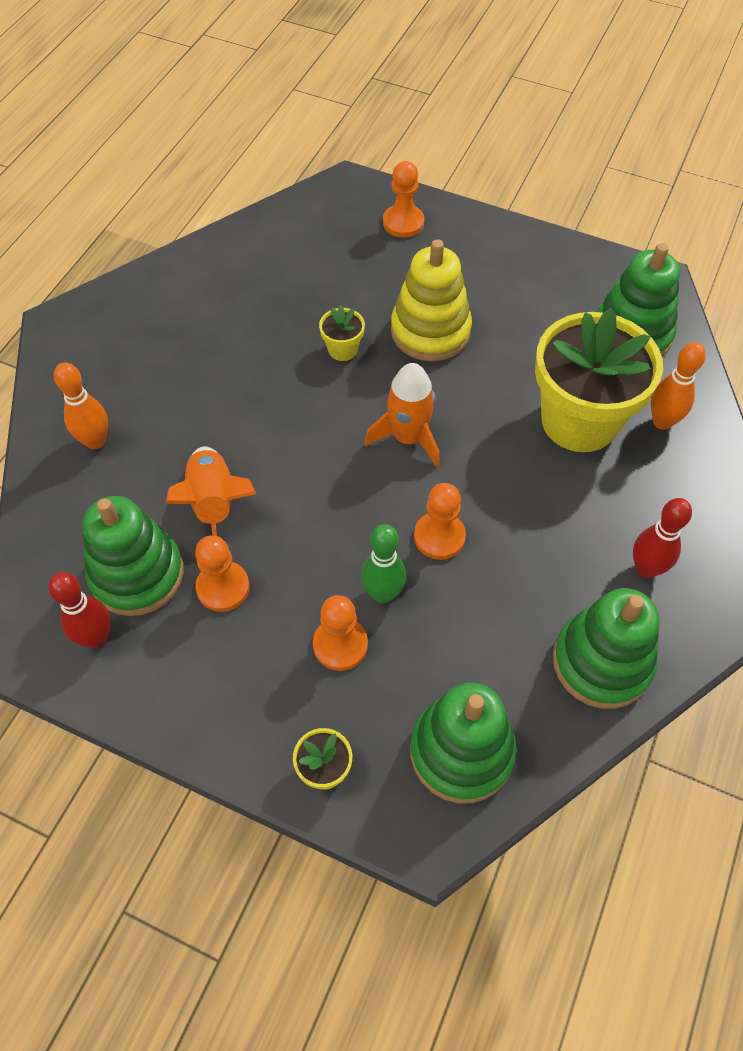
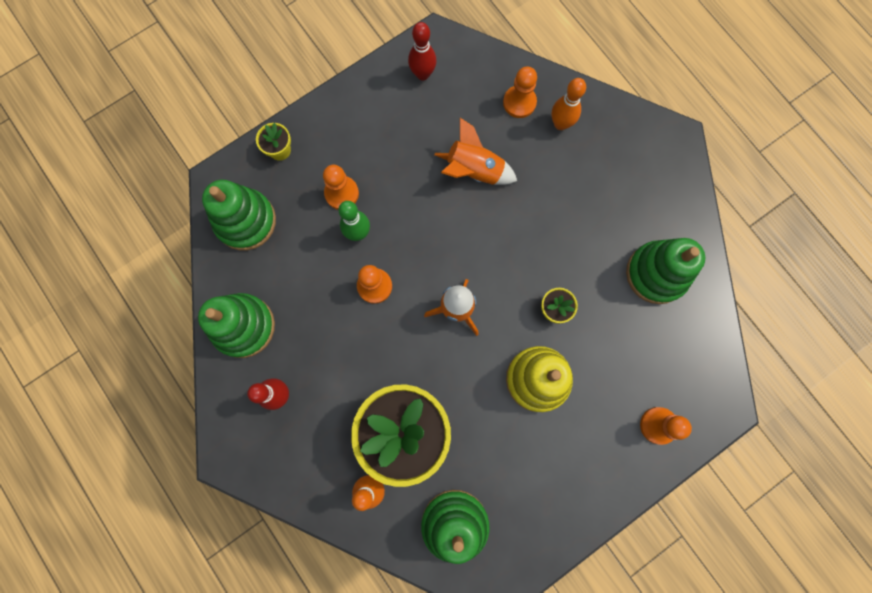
camera: 120 degrees right, 20 degrees up
green stacking toy [83,496,184,616] -> green stacking toy moved to [626,238,705,304]
orange pawn [195,535,250,612] -> orange pawn moved to [503,66,537,118]

